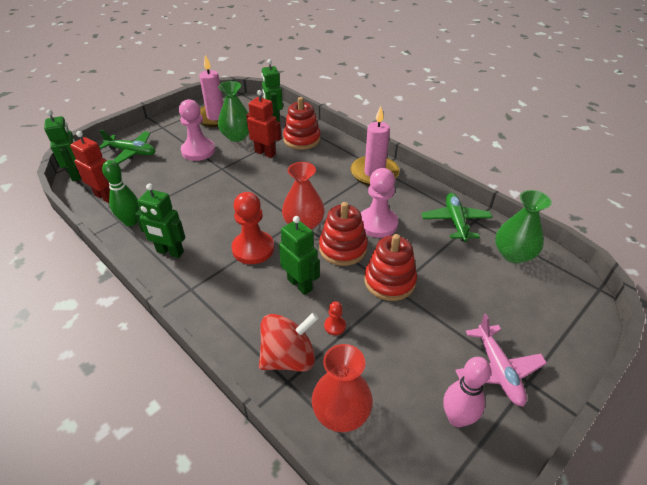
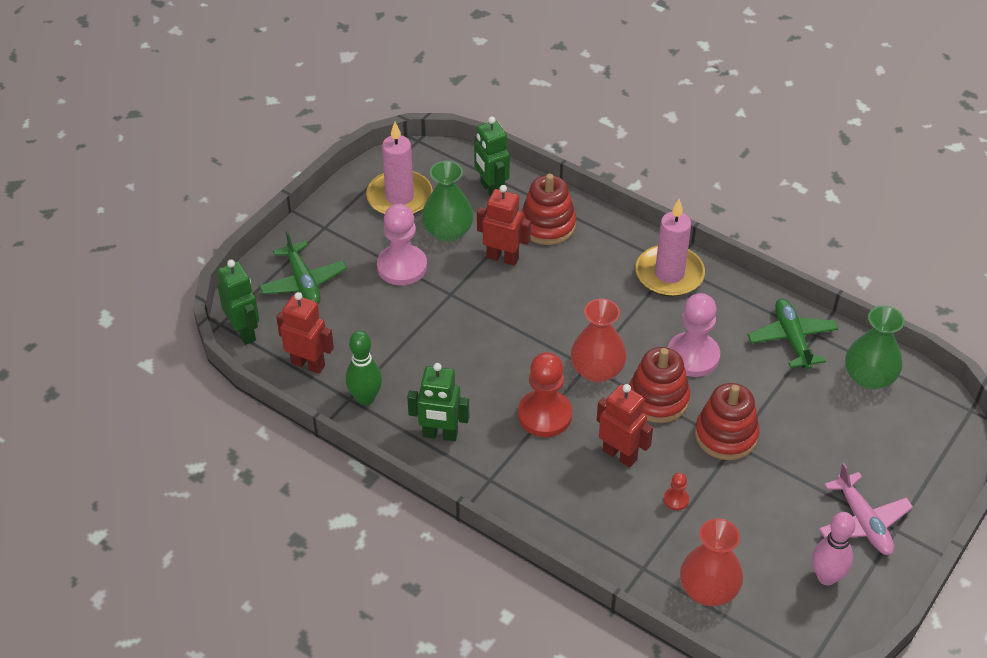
camera: 10 degrees left, 5 degrees up
green plane [99,130,155,164] -> green plane turned 60 degrees clockwise [259,230,347,304]
red spinning top [259,313,319,372] -> none
green robot [279,216,320,295] -> red robot [597,384,653,468]

